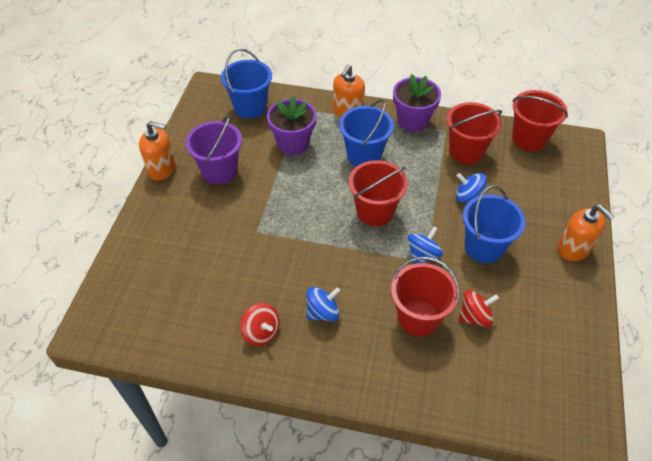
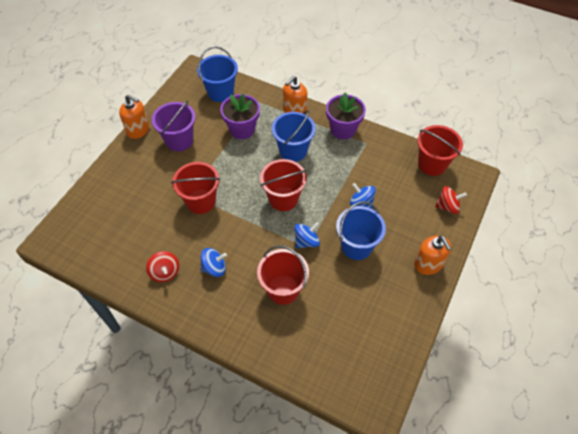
camera: 15 degrees right, 5 degrees up
red bucket [447,102,502,164] -> red bucket moved to [171,162,220,214]
red spinning top [459,290,499,327] -> red spinning top moved to [435,186,467,214]

